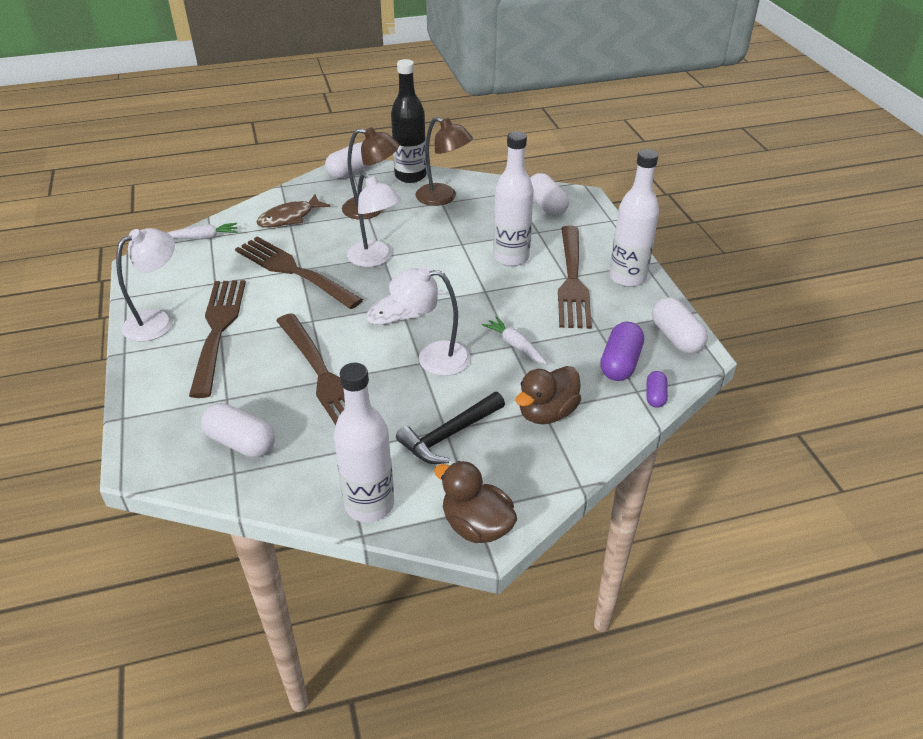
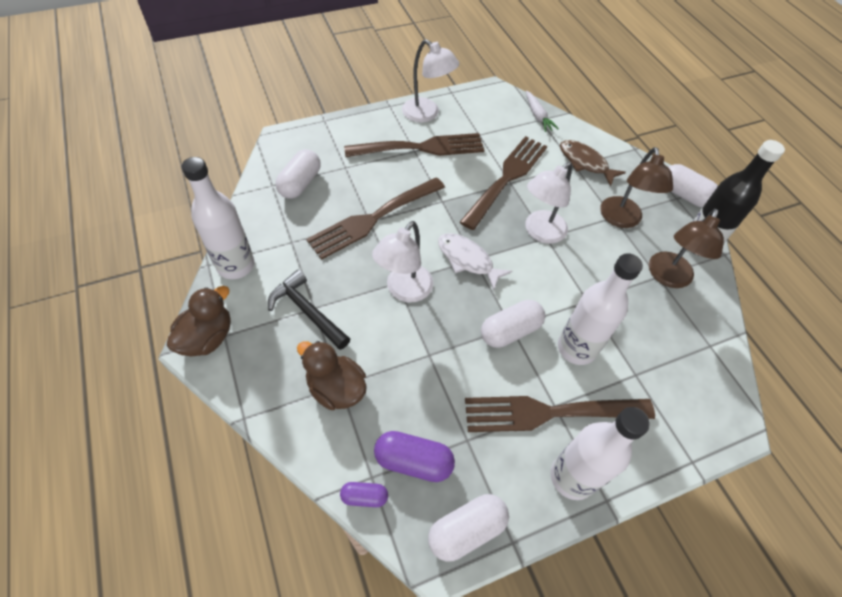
camera: 80 degrees right, 15 degrees up
white lamp [389,266,470,376] -> white lamp turned 150 degrees counterclockwise [372,221,434,303]
white carrot [482,316,547,365] -> none
white capsule [530,173,569,216] -> white capsule moved to [481,300,545,348]

